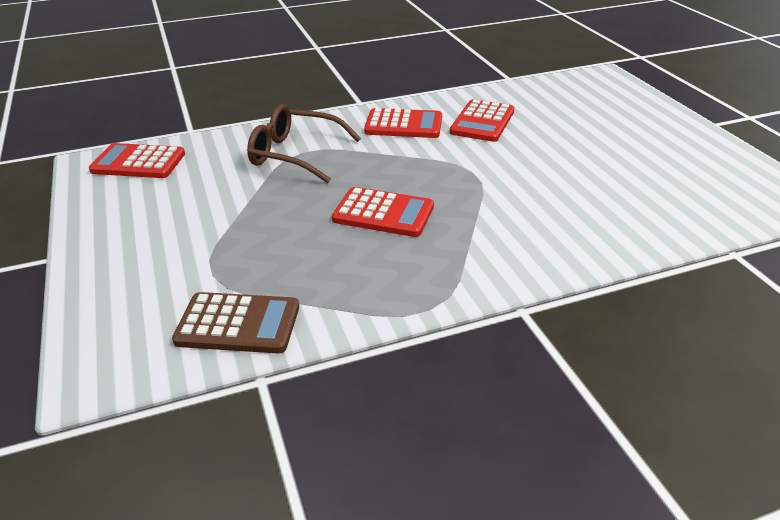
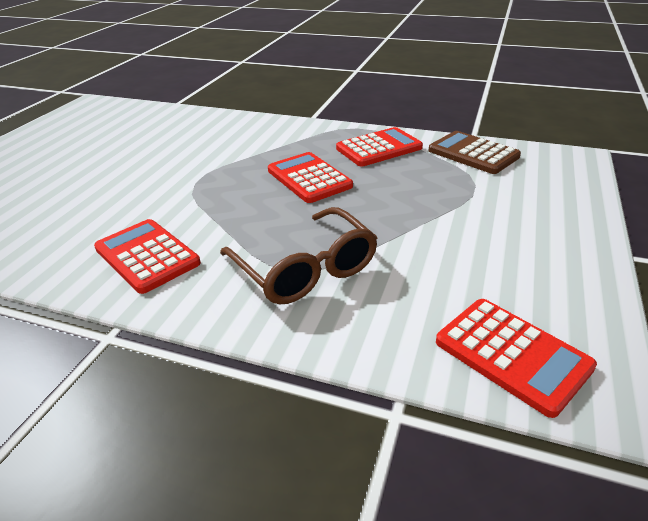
camera: 140 degrees left, 0 degrees up
red calculator [450,99,515,142] -> red calculator moved to [336,127,423,167]

